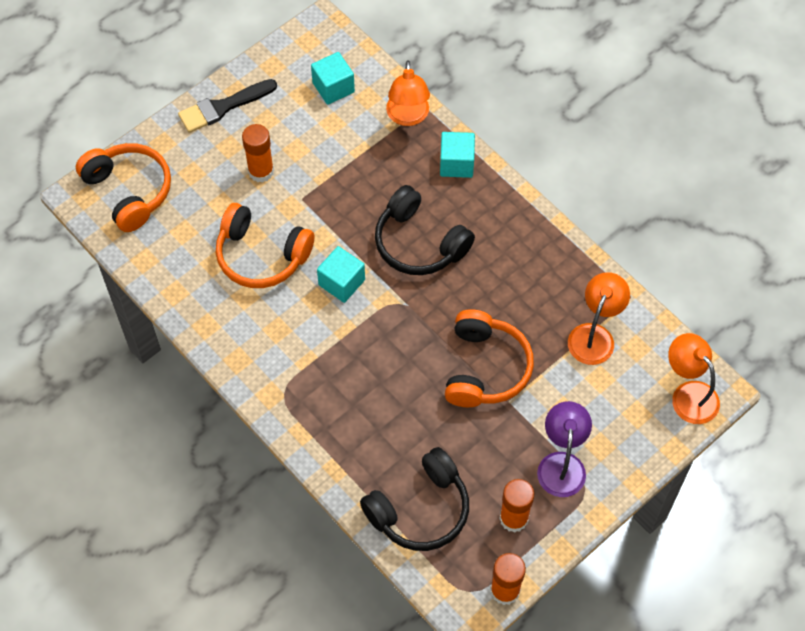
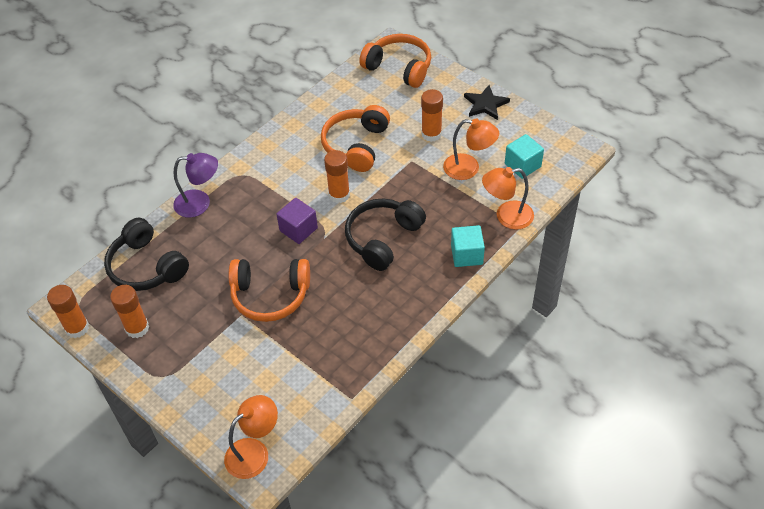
camera: 85 degrees right, 10 degrees down
orange headphones [76,143,171,232] -> orange headphones turned 105 degrees counterclockwise [359,34,431,88]
black brush [178,79,277,133] -> black star [464,85,510,120]
turquoise cube [317,246,365,303] -> orange glue stick [324,150,350,203]
purple lamp [537,401,592,497] -> purple lamp moved to [173,153,218,218]
orange lamp [568,272,630,365] -> orange lamp moved to [443,119,499,180]
none -> purple cube [276,198,318,244]

